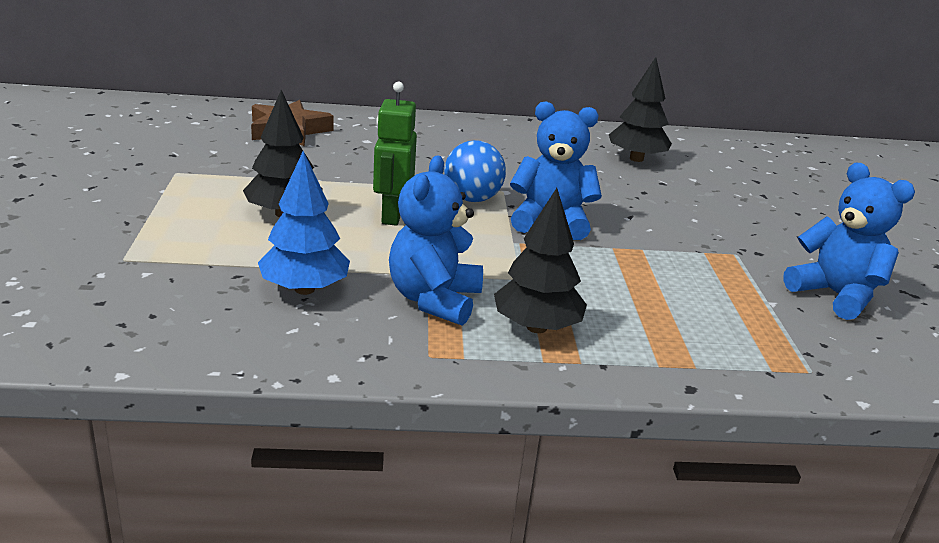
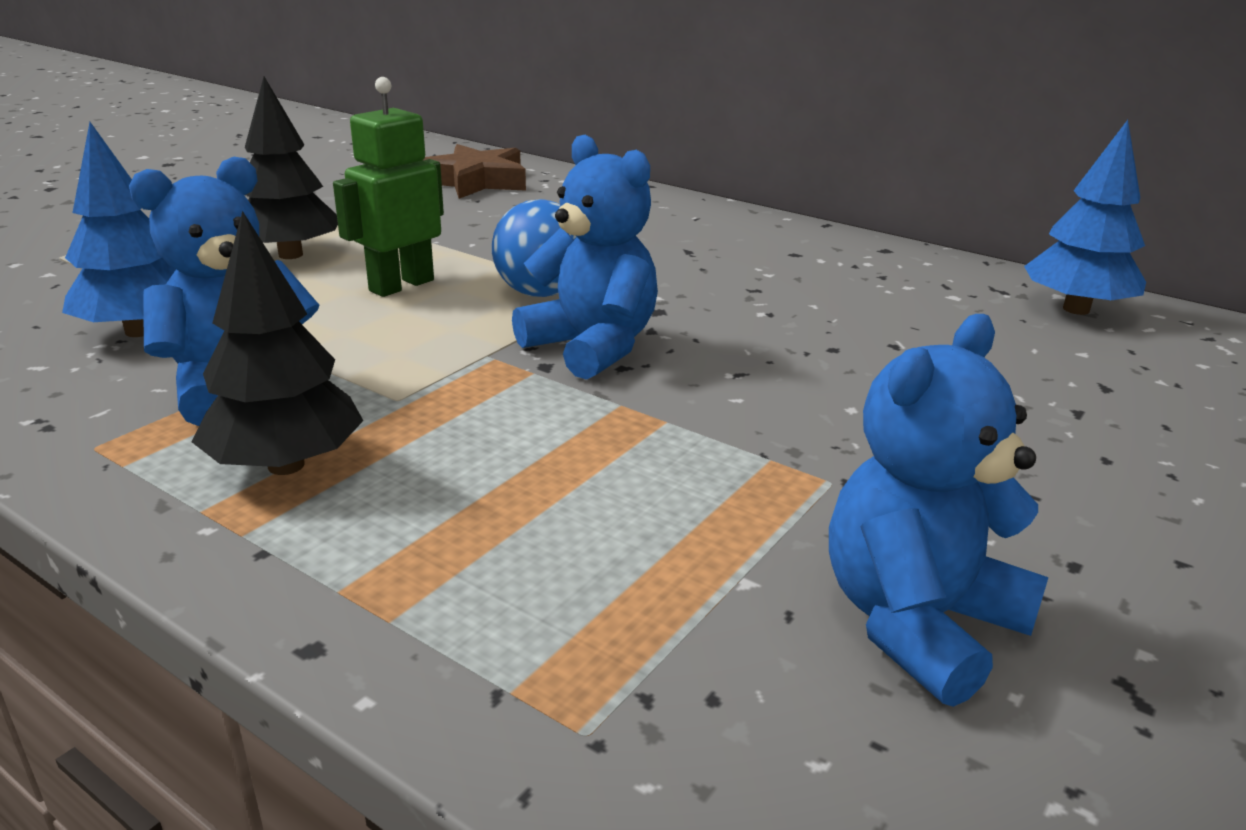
camera: 40 degrees right, 0 degrees up
black tree [609,57,672,162] -> none
blue teddy bear [783,163,915,320] -> blue teddy bear turned 135 degrees counterclockwise [829,314,1049,707]
none -> blue tree [1024,120,1146,315]

